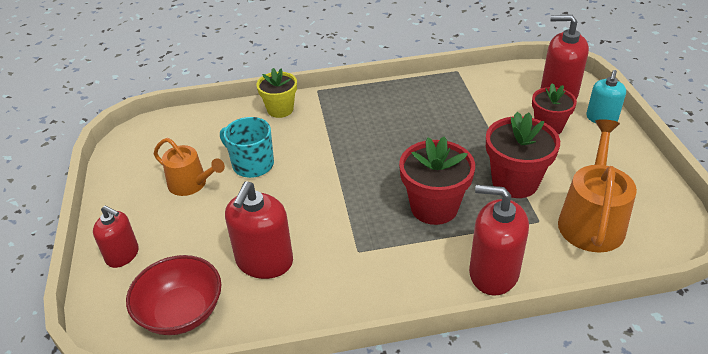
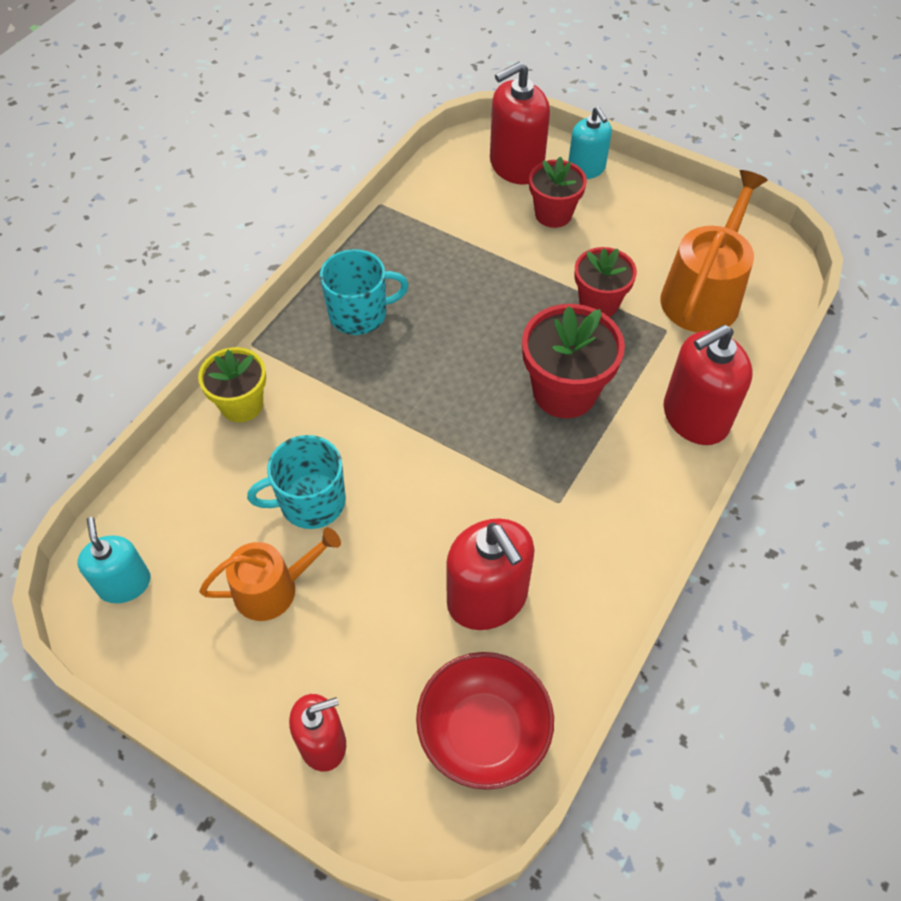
camera: 50 degrees left, 15 degrees up
red flower pot [486,112,560,198] -> red flower pot [574,247,637,317], size x0.66
orange watering can [558,119,637,253] -> orange watering can turned 60 degrees clockwise [660,170,768,333]
none -> turquoise soap dispenser [77,517,151,603]
none -> turquoise mug [320,249,409,335]

